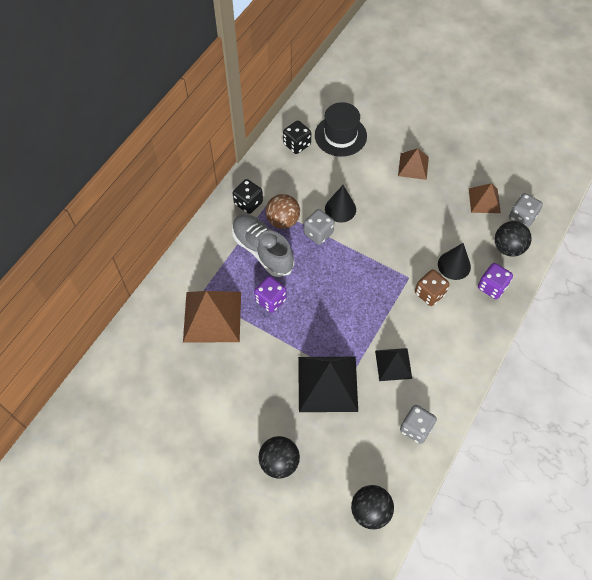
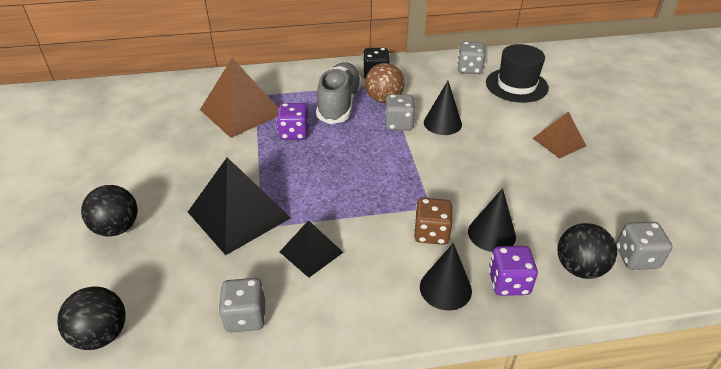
camera: 50 degrees right, 20 degrees down
black dice [283,120,311,154] -> grey dice [457,42,485,74]
brown pyramid [469,183,501,213] -> none
none -> black cone [420,243,472,310]

